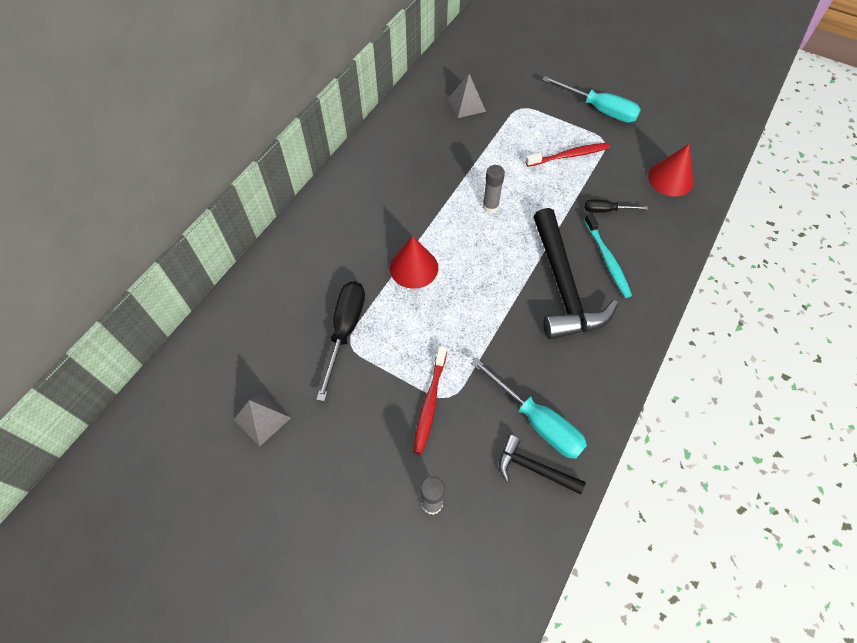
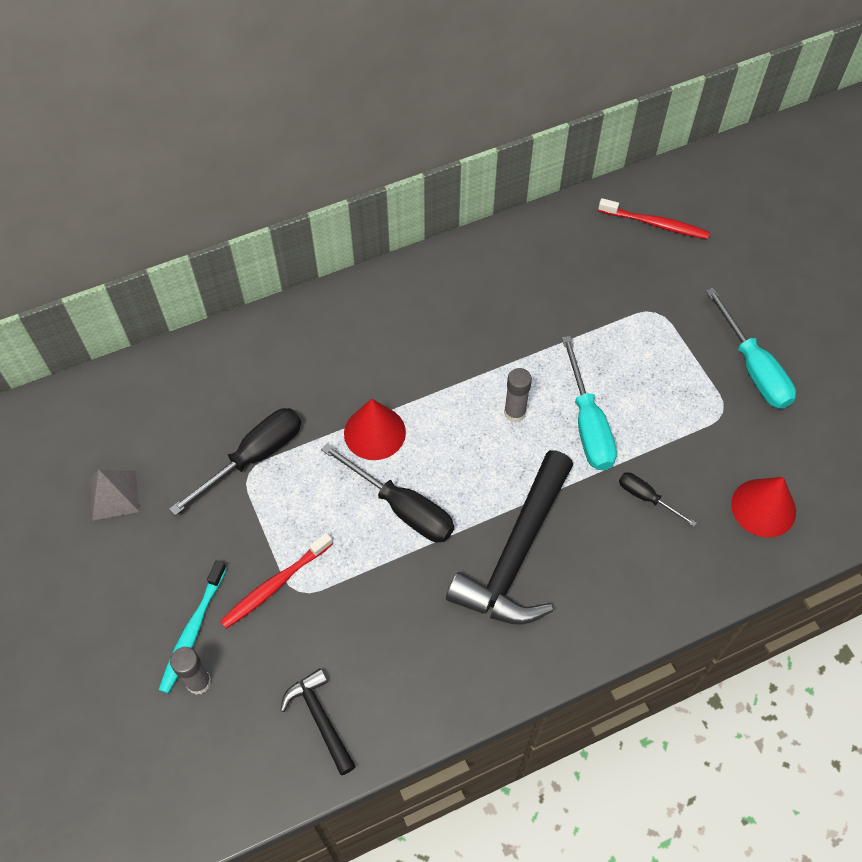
camera: 35 degrees right, 0 degrees up
grey pyramid [448,74,486,118] -> none
turquoise screwdriver [471,358,587,459] -> turquoise screwdriver moved to [562,336,617,470]
red toothbrush [526,143,610,167] -> red toothbrush moved to [598,198,710,239]
turquoise toothbrush [584,213,632,298] -> turquoise toothbrush moved to [159,560,227,694]
none -> black screwdriver [321,443,454,542]

